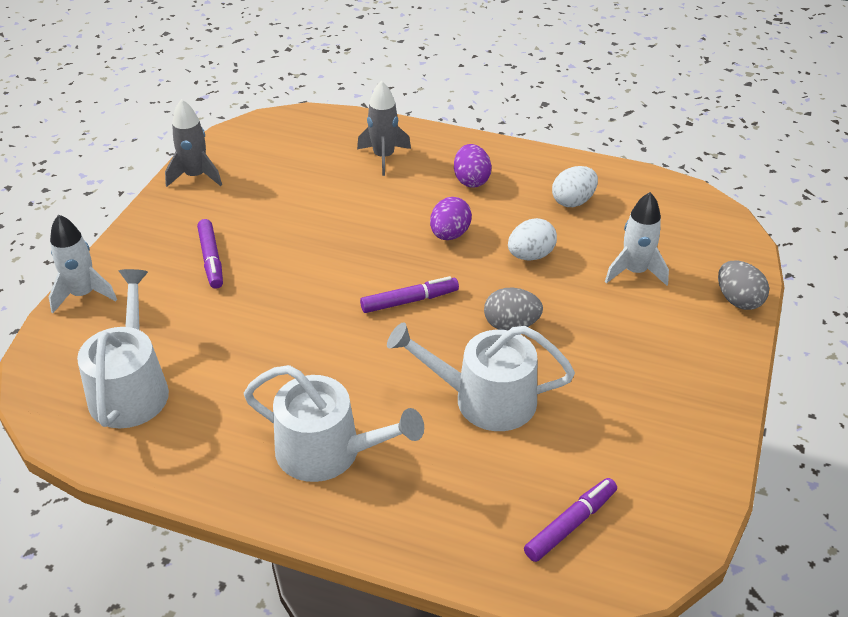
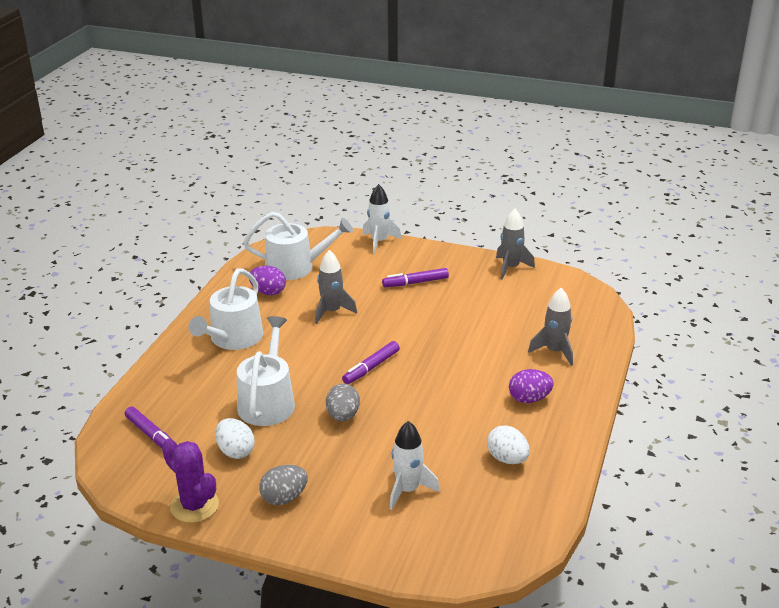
camera: 90 degrees right, 10 degrees down
purple marker [360,276,459,313] -> purple marker turned 60 degrees clockwise [342,341,400,384]
purple egg [430,197,472,240] -> purple egg moved to [249,266,286,295]
white egg [508,218,557,261] -> white egg moved to [215,418,255,459]
grey egg [718,261,769,310] -> grey egg moved to [259,465,308,505]
none -> purple cactus [162,438,219,523]
none -> grey rocket [315,250,357,324]

